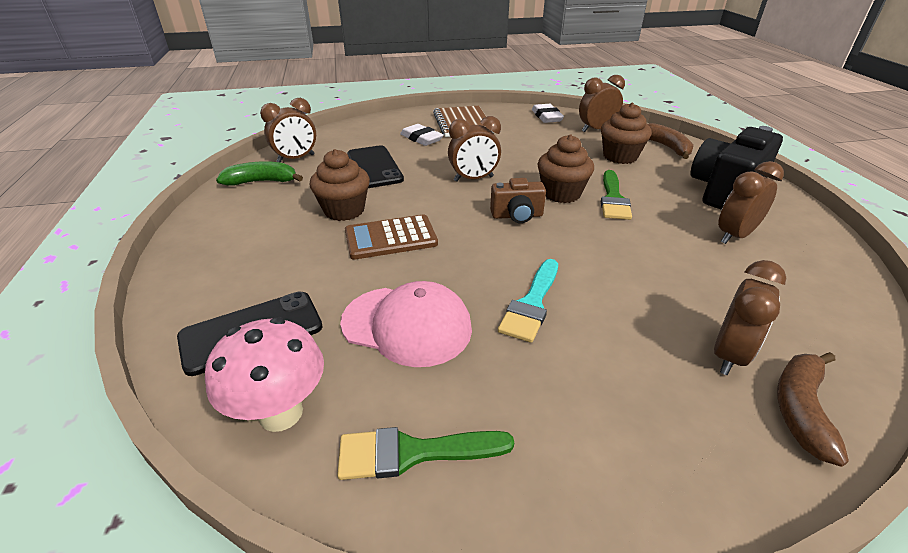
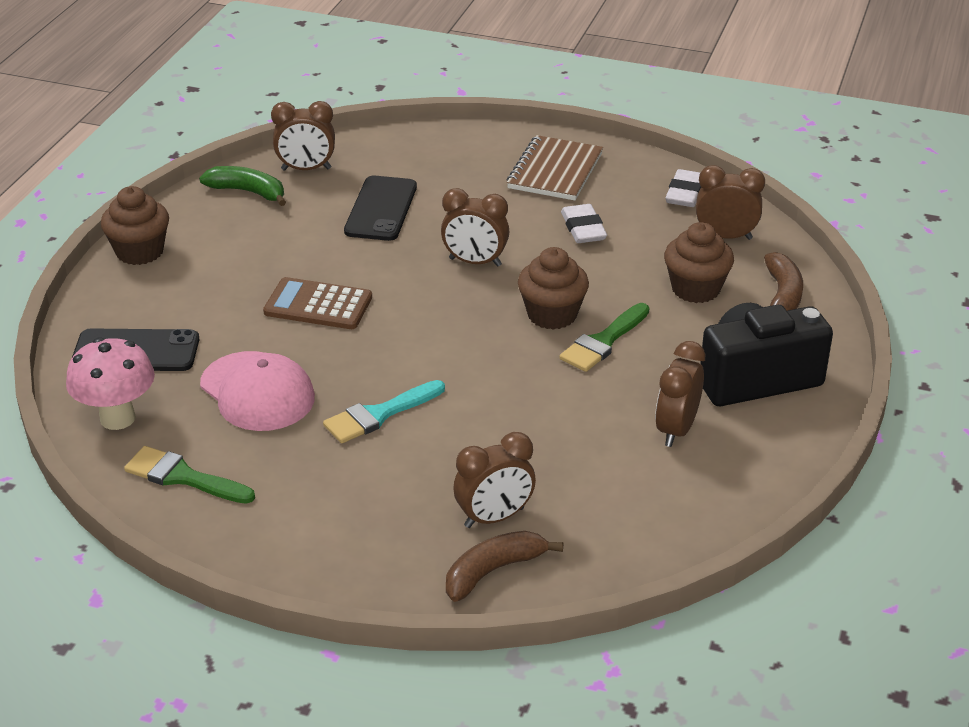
camera: 30 degrees right, 0 degrees up
brown cupcake [310,149,370,221] -> brown cupcake moved to [101,186,169,265]
white eraser [400,124,444,146] -> white eraser moved to [561,204,607,243]
brown camera [490,178,546,223] -> none
brown clock [718,161,784,244] -> brown clock turned 60 degrees counterclockwise [655,341,705,447]

